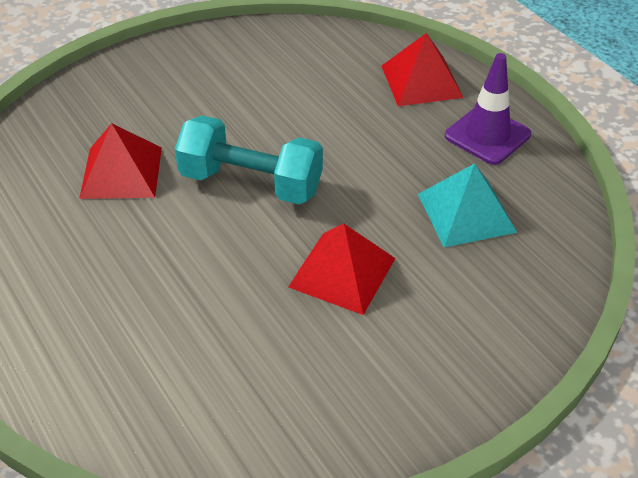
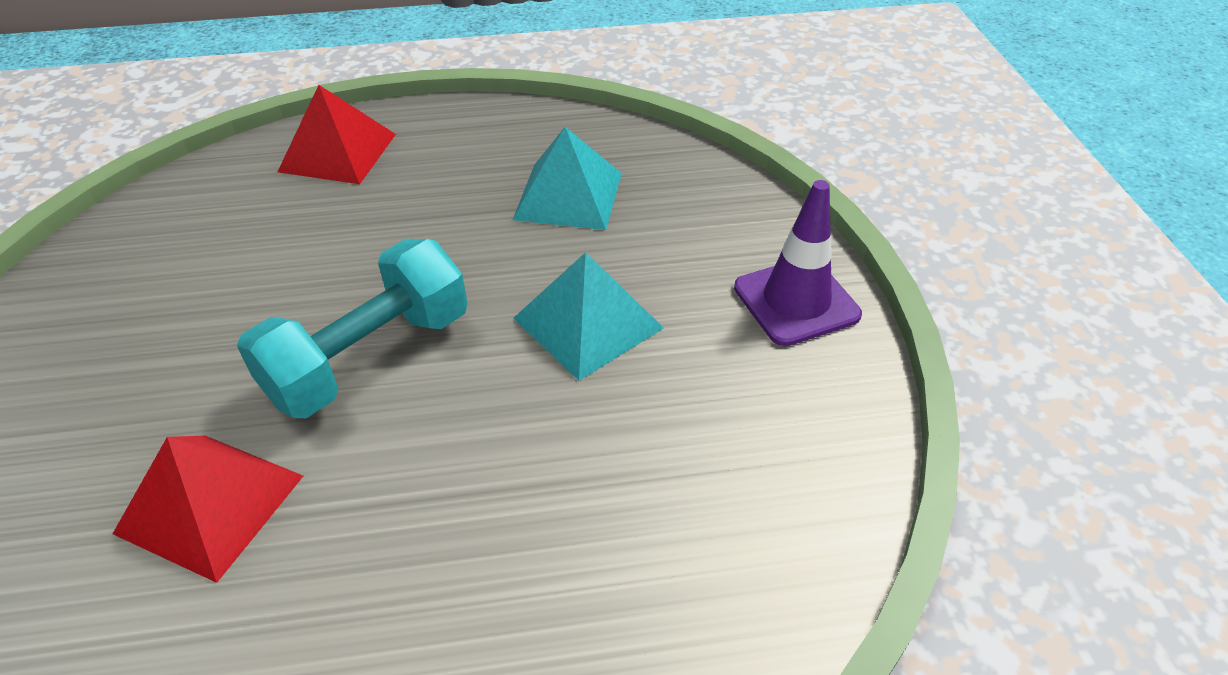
camera: 65 degrees left, 0 degrees up
red pyramid [288,224,396,315] -> turquoise pyramid [513,252,664,381]
purple traffic cone [445,53,531,165] -> purple traffic cone moved to [734,180,862,346]

